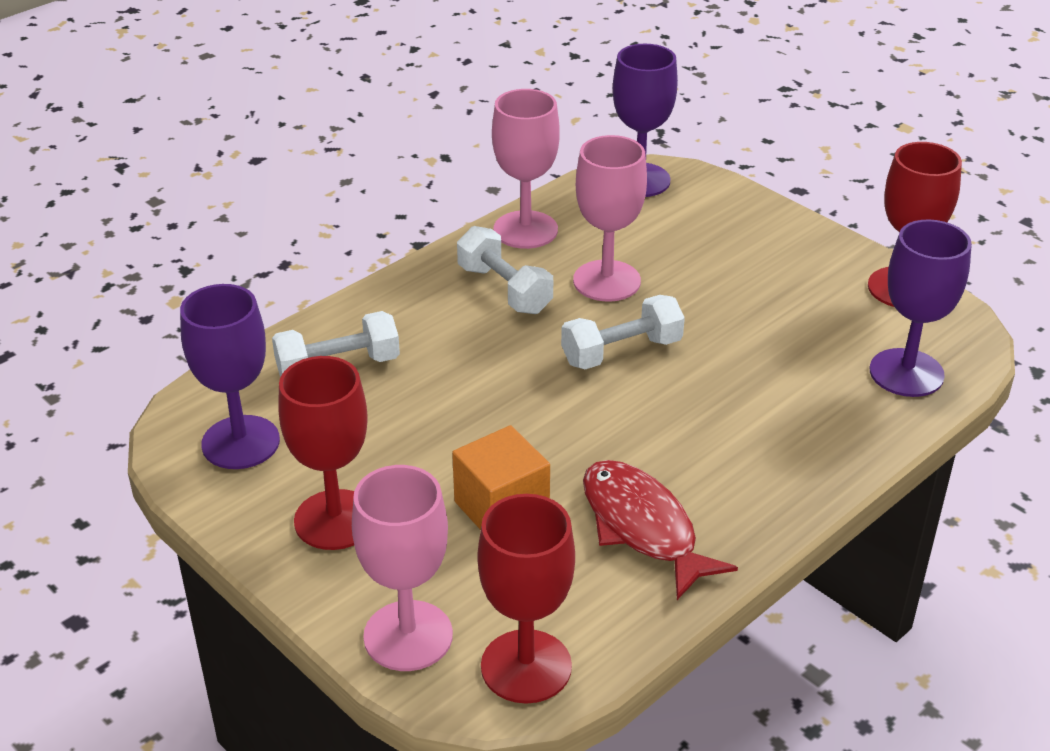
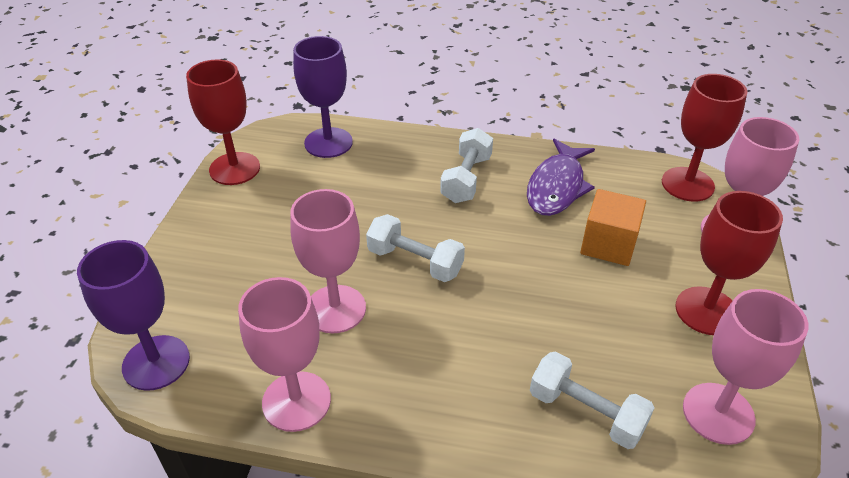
camera: 125 degrees left, 5 degrees up
purple goblet [180,284,280,469] -> pink goblet [683,289,809,445]
white dumbbell [457,226,553,314] -> white dumbbell moved to [440,128,493,203]
red fish [583,460,738,600] -> purple fish [527,139,595,216]

